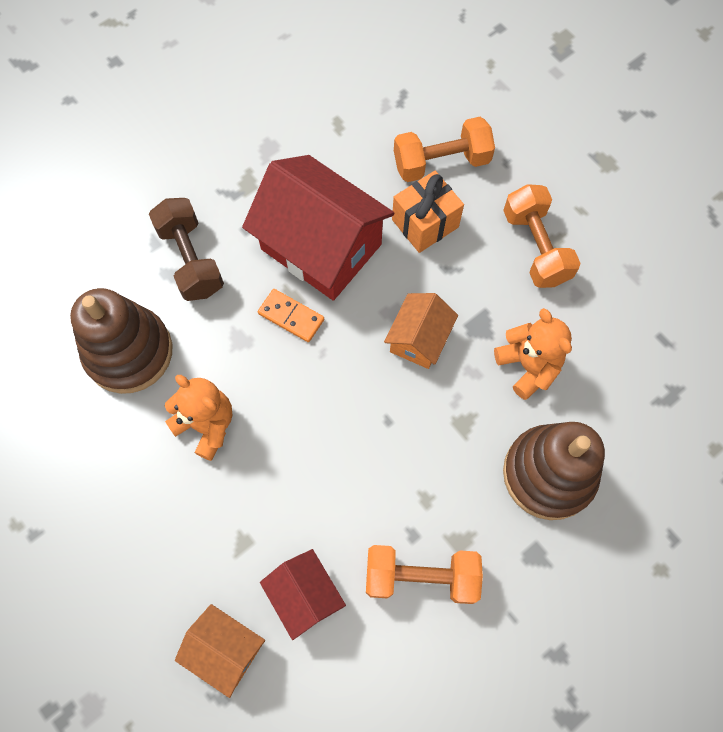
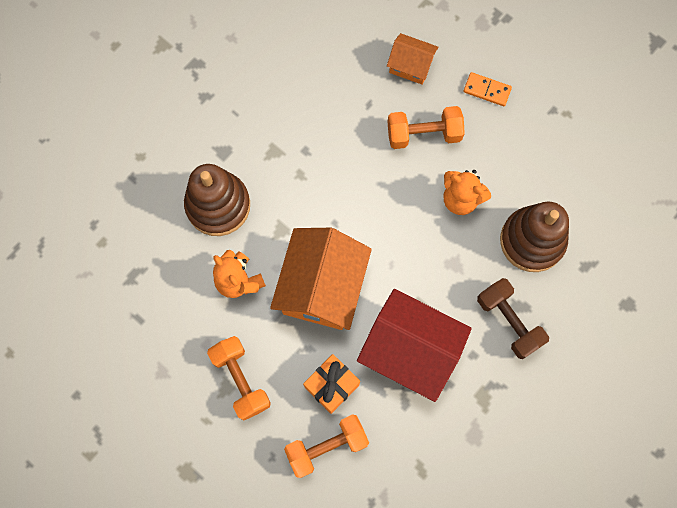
camera: 170 degrees right, 5 degrees up
orange domino [258,289,324,342] -> orange domino moved to [463,72,512,106]
red house [260,549,346,640] -> none
orange dumbbell [366,545,483,604] -> orange dumbbell moved to [388,106,465,149]
orange house [384,293,458,369] -> orange house [270,228,372,330], size x1.92

